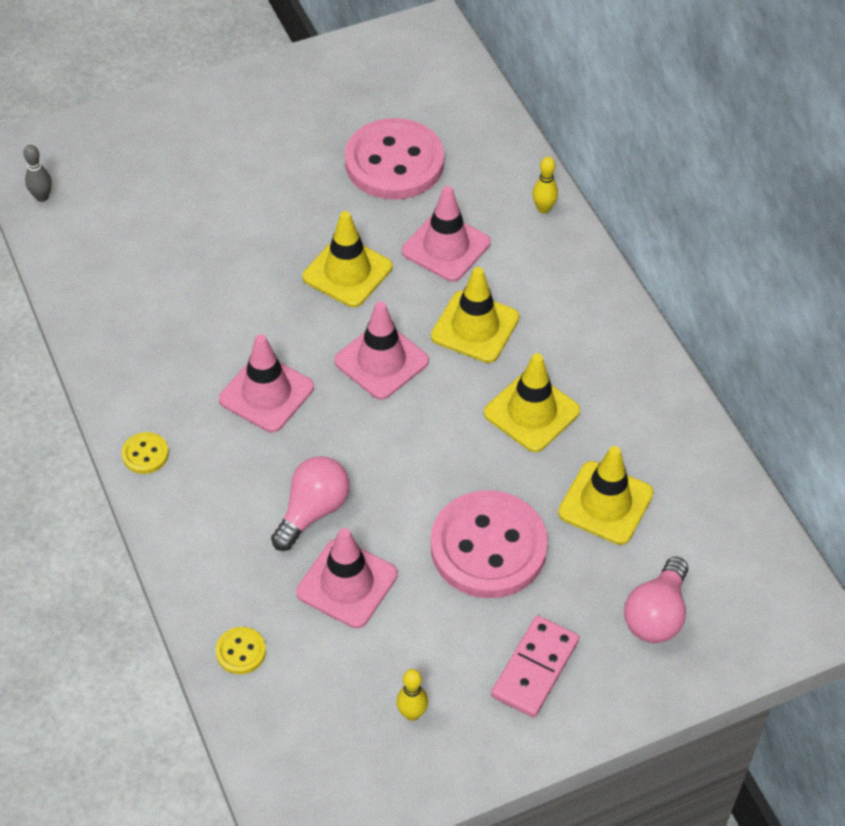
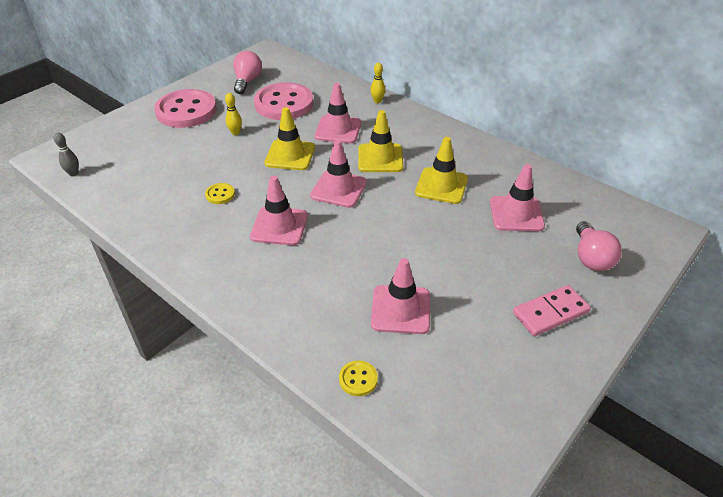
camera: 25 degrees left, 10 degrees down
yellow button [122,432,169,474] -> yellow button moved to [205,183,235,204]
pink light bulb [271,456,350,551] -> pink light bulb moved to [233,51,262,94]
yellow bowling pin [396,669,428,721] -> yellow bowling pin moved to [225,93,242,135]
pink button [431,490,548,598] -> pink button moved to [154,89,217,128]
pink domino [491,615,579,718] -> pink domino turned 60 degrees clockwise [513,285,591,336]
yellow traffic cone [558,446,654,545] -> pink traffic cone [490,164,545,231]

